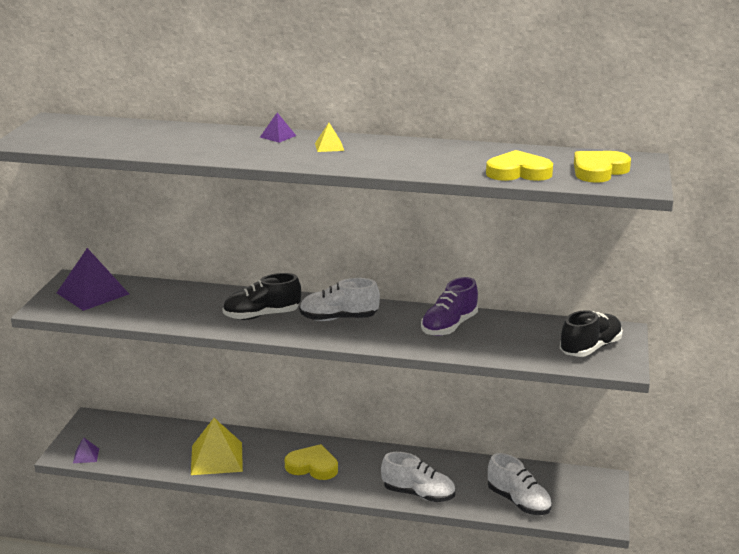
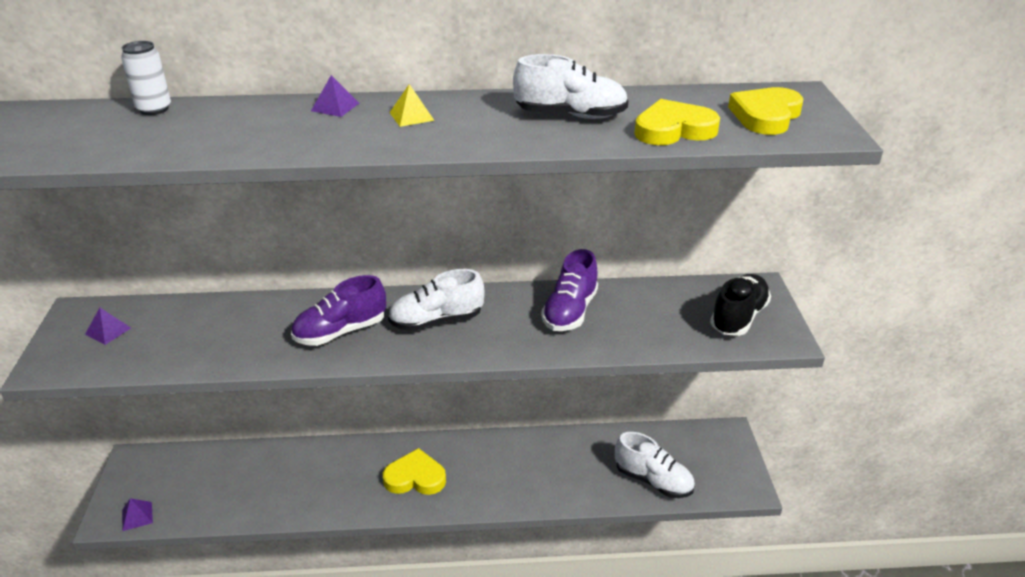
camera: 15 degrees left, 10 degrees up
purple pyramid [57,248,129,311] -> purple pyramid [85,308,131,345], size x0.46
yellow pyramid [191,418,243,475] -> none
black shoe [222,273,301,320] -> purple shoe [291,275,386,346]
white shoe [381,452,455,502] -> white shoe moved to [513,54,628,119]
none -> white can [121,41,171,115]

